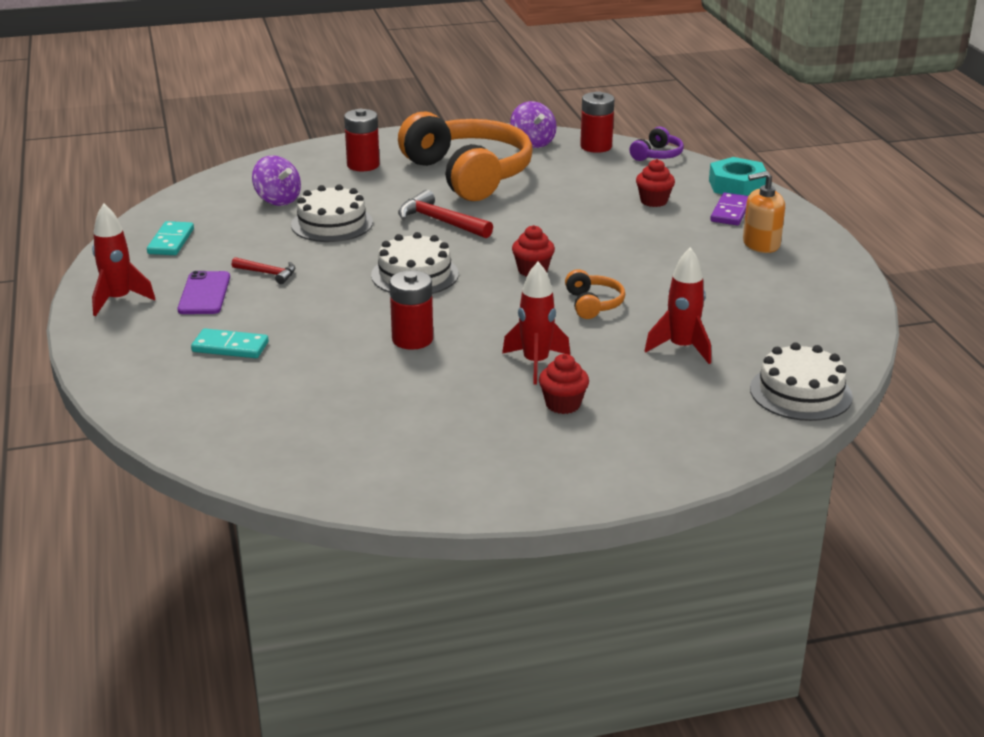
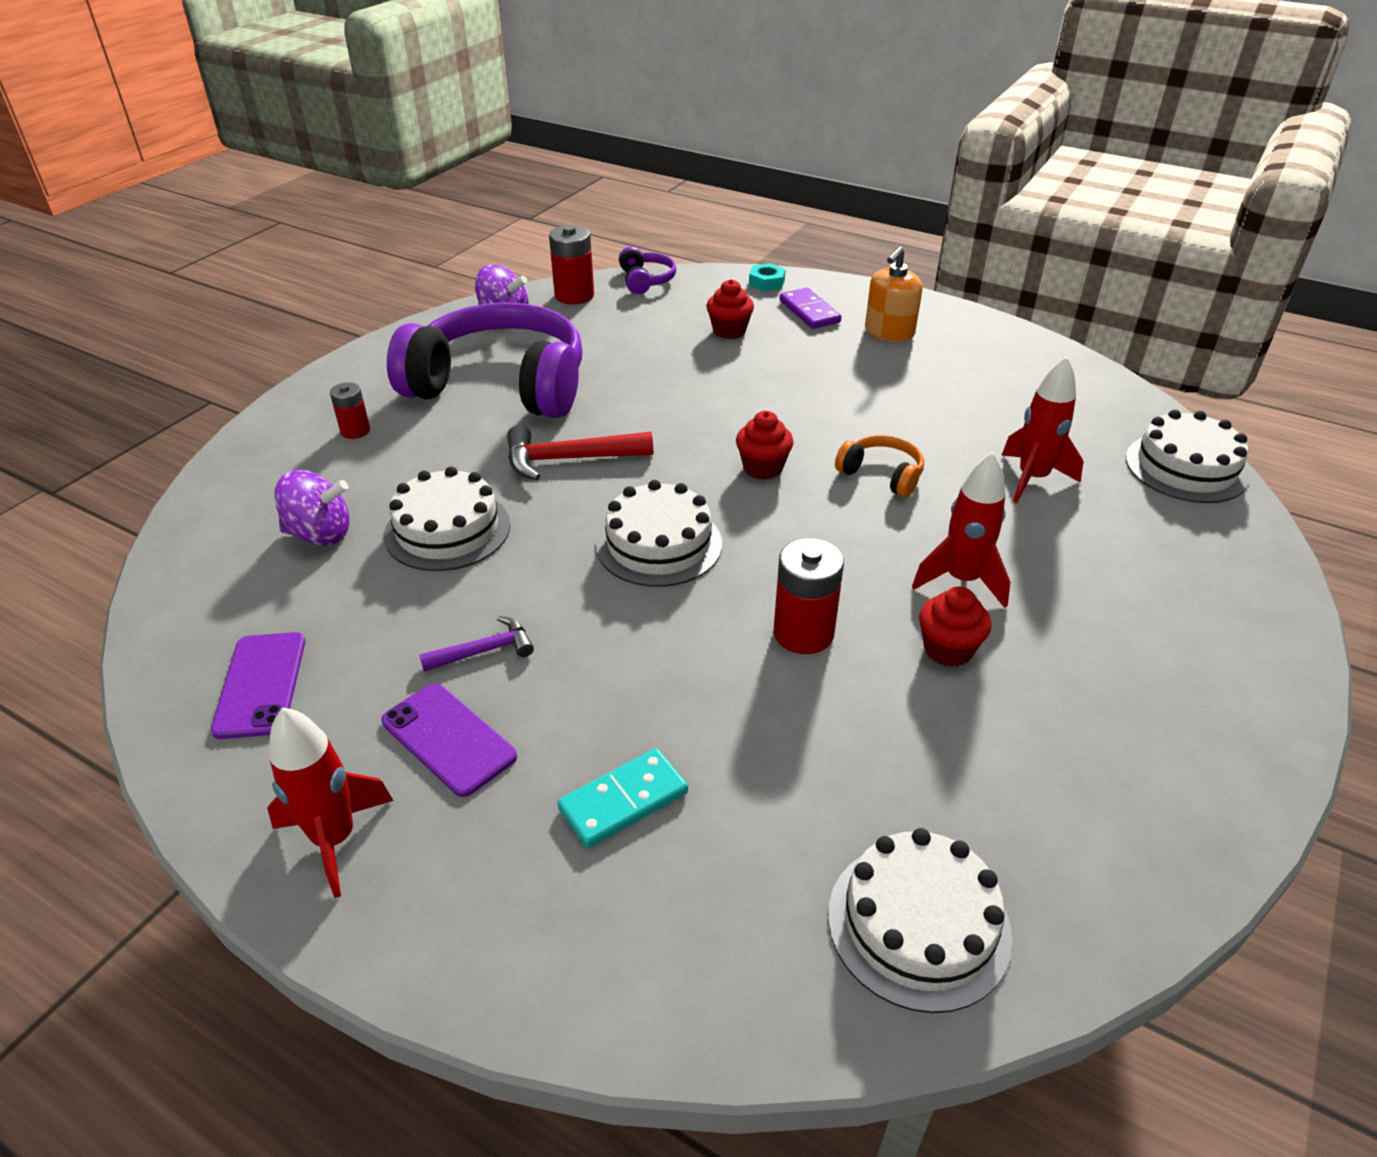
camera: 45 degrees left, 10 degrees up
turquoise domino [147,221,194,255] -> purple phone [211,632,305,739]
red hammer [232,257,295,284] -> purple hammer [419,616,534,672]
red battery [344,109,380,171] -> red battery [330,382,370,439], size x0.60
orange headphones [398,112,533,201] -> purple headphones [387,302,583,418]
red cupcake [539,354,589,414] -> red cupcake moved to [919,586,991,667]
turquoise nut [709,157,766,196] -> turquoise nut [749,263,786,291], size x0.56
none -> white cake [828,828,1013,1013]

